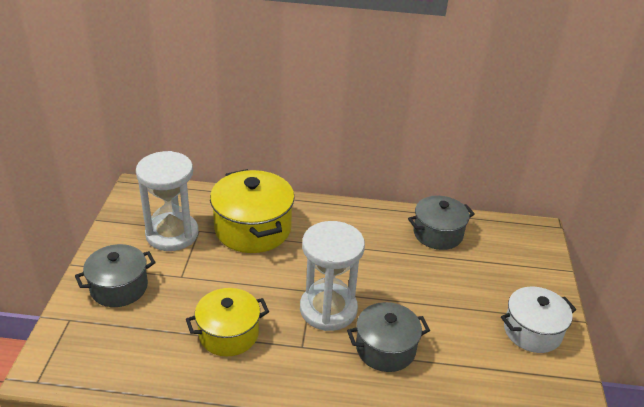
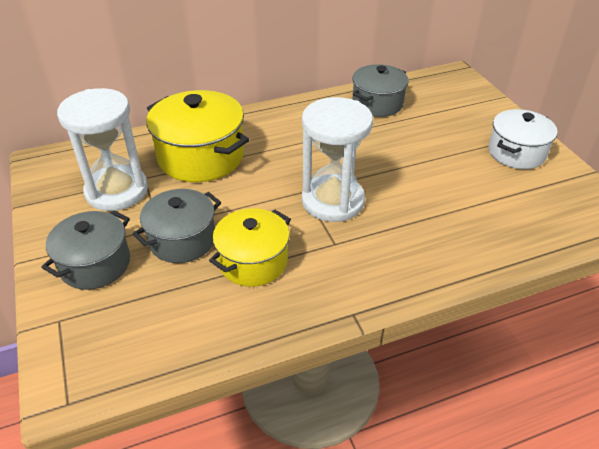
camera: 25 degrees left, 5 degrees up
grey pot [347,302,430,372] -> grey pot moved to [133,189,221,263]

